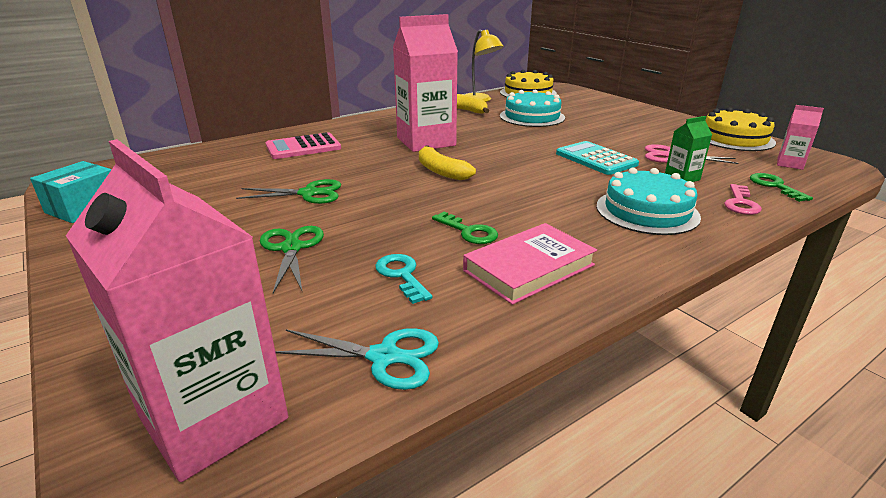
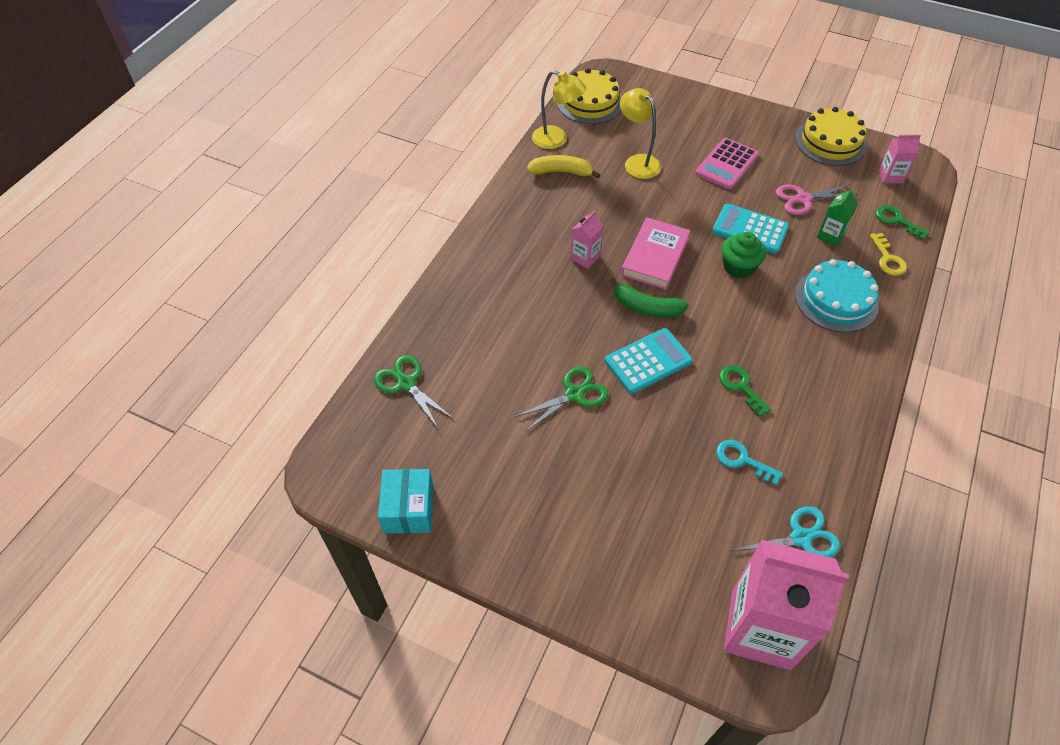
camera: 30 degrees left, 25 degrees up
green scissors [260,226,324,293] -> green scissors moved to [374,355,454,429]
pink calculator [266,132,341,159] -> pink calculator moved to [695,138,759,190]
pink carton [393,14,458,152] -> pink carton [570,211,603,269], size x0.45
yellow banana [419,145,476,180] -> green banana [609,278,689,317]
green key [432,212,498,244] -> green key turned 135 degrees counterclockwise [719,366,771,417]
pink book [463,223,597,305] -> pink book moved to [621,218,691,290]
turquoise cake [500,89,565,127] -> yellow lamp [620,88,661,179]
pink key [724,184,762,215] -> yellow key [870,233,907,276]
none -> turquoise calculator [605,328,693,394]
none -> green cupcake [722,232,766,278]

